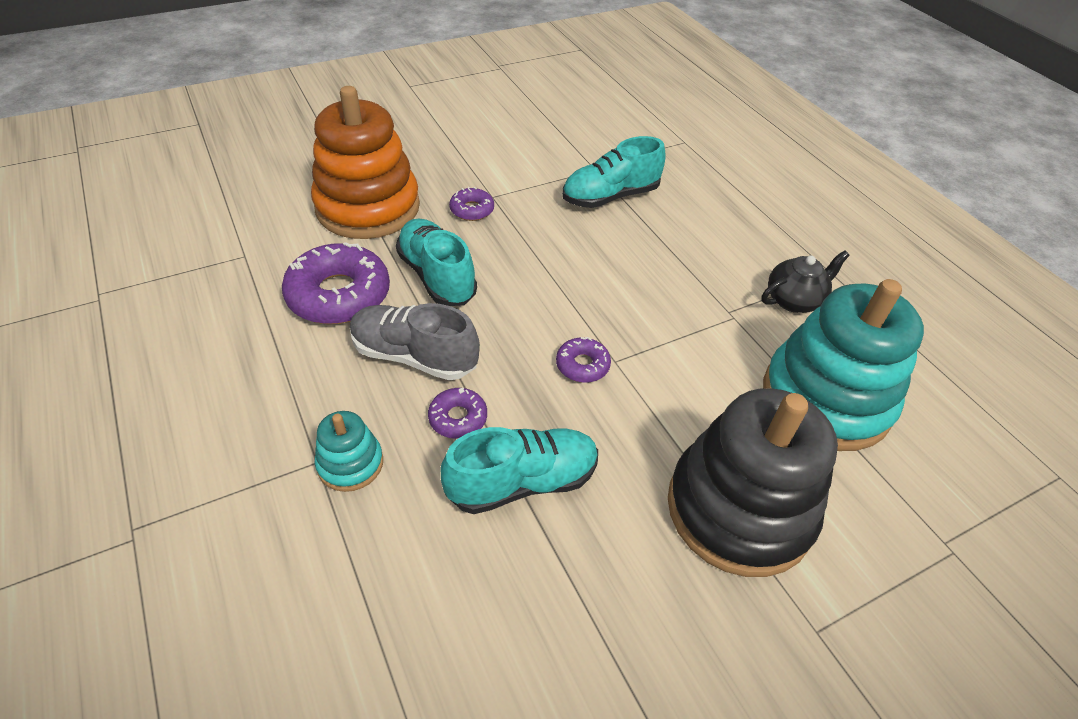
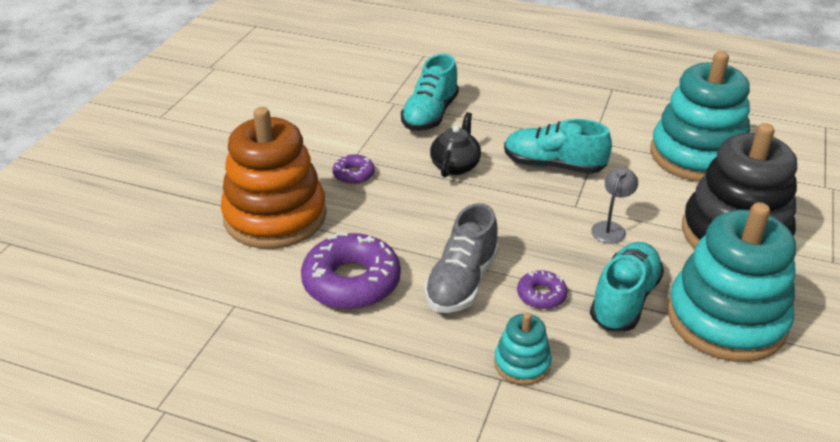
camera: 40 degrees left, 10 degrees down
grey shoe [350,303,480,380] -> grey shoe turned 45 degrees counterclockwise [424,203,499,313]
turquoise shoe [396,218,477,306] -> turquoise shoe moved to [504,119,612,174]
purple donut [556,337,611,383] -> none
black teapot [761,250,850,313] -> black teapot moved to [430,112,481,177]
none -> grey lamp [591,167,638,244]
none -> turquoise stacking toy [667,202,796,362]

